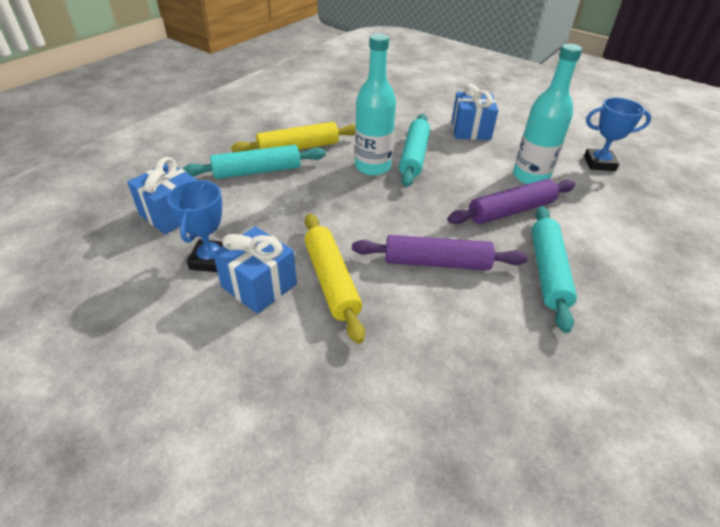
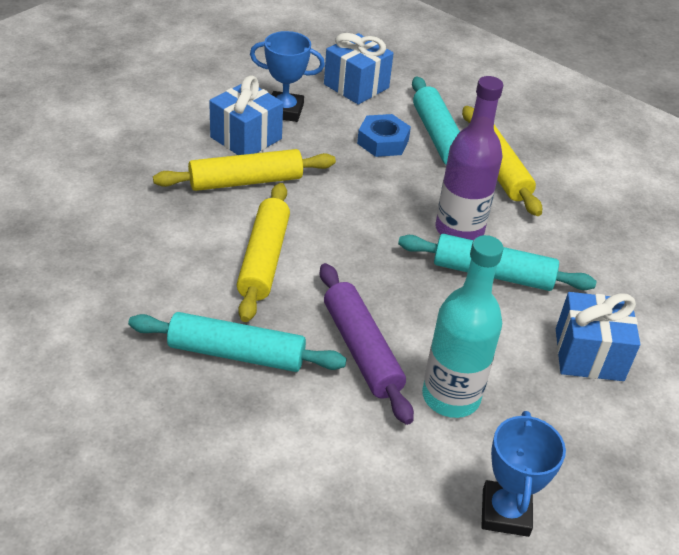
camera: 90 degrees right, 0 degrees up
purple rolling pin [352,235,528,270] -> yellow rolling pin [237,183,290,322]
turquoise bottle [355,34,396,176] -> purple bottle [435,76,503,240]
none -> blue nut [357,114,411,157]

